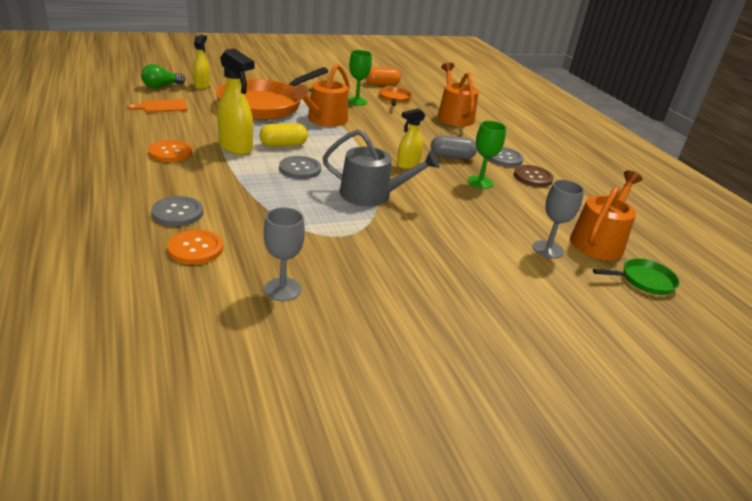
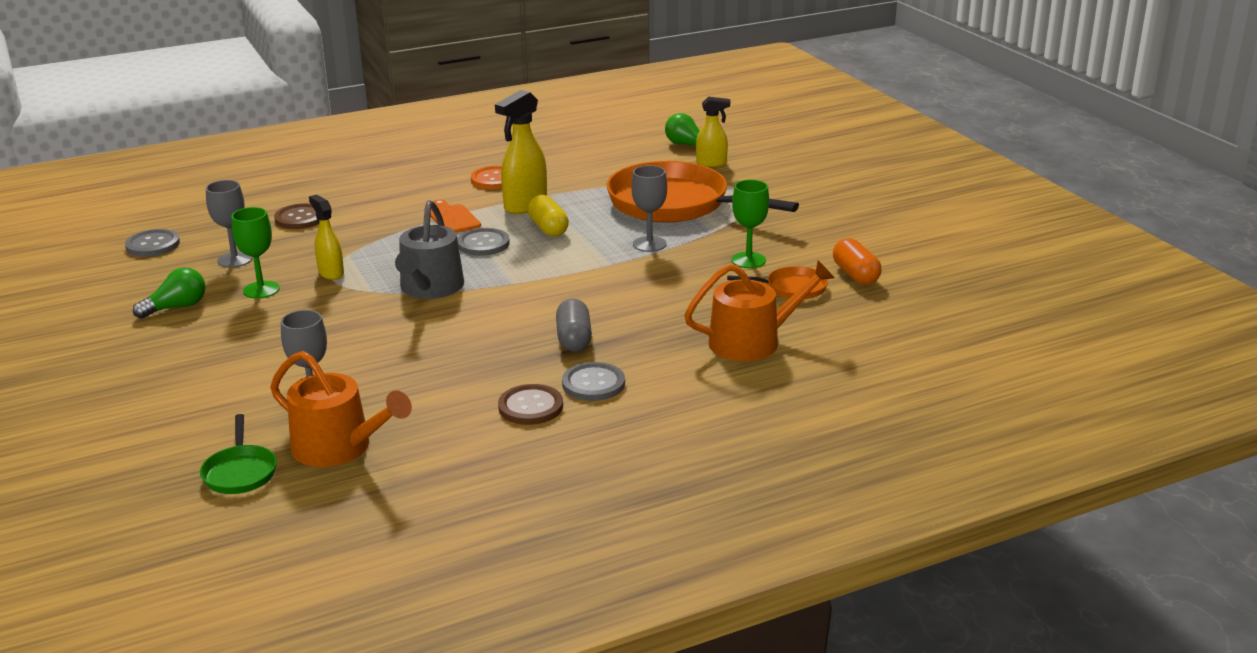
camera: 90 degrees right, 5 degrees down
orange cutting board [127,99,188,113] -> orange cutting board moved to [430,200,481,233]
grey button [151,196,203,226] -> grey button moved to [125,229,180,257]
orange button [167,229,223,265] -> brown button [274,203,319,229]
orange watering can [293,64,350,127] -> grey goblet [631,165,667,252]
yellow spray bottle [397,108,425,169] -> yellow spray bottle moved to [309,194,344,280]
green goblet [468,121,506,189] -> green goblet moved to [232,207,280,299]
none -> green light bulb [133,267,206,319]

